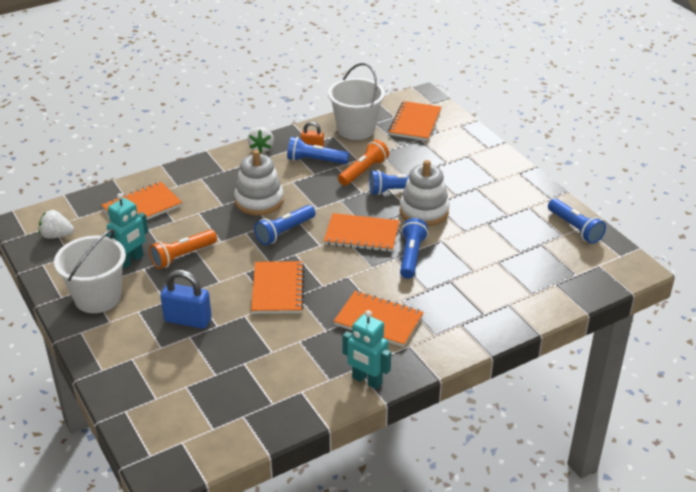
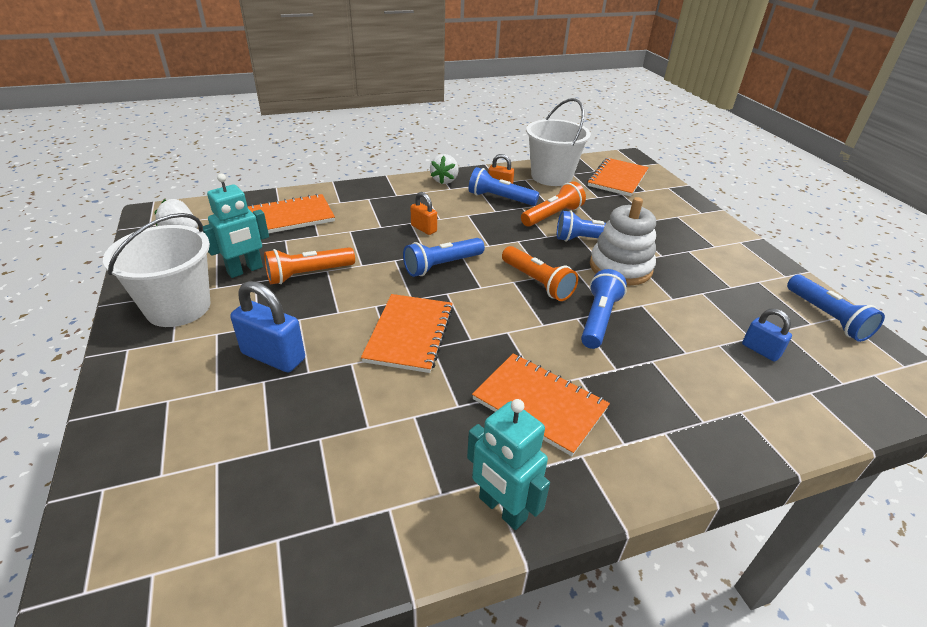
camera: 10 degrees right, 0 degrees up
white stacking toy [234,150,284,215] -> orange padlock [410,192,437,235]
orange notebook [324,213,399,252] -> orange flashlight [502,246,578,301]
none -> blue padlock [742,309,792,362]

